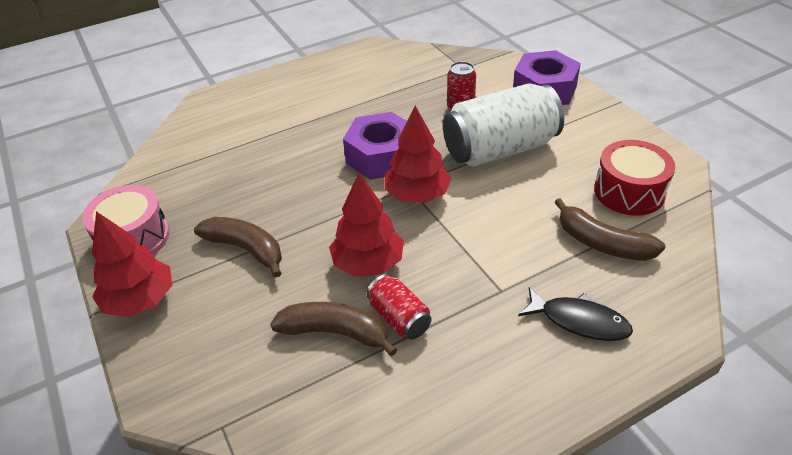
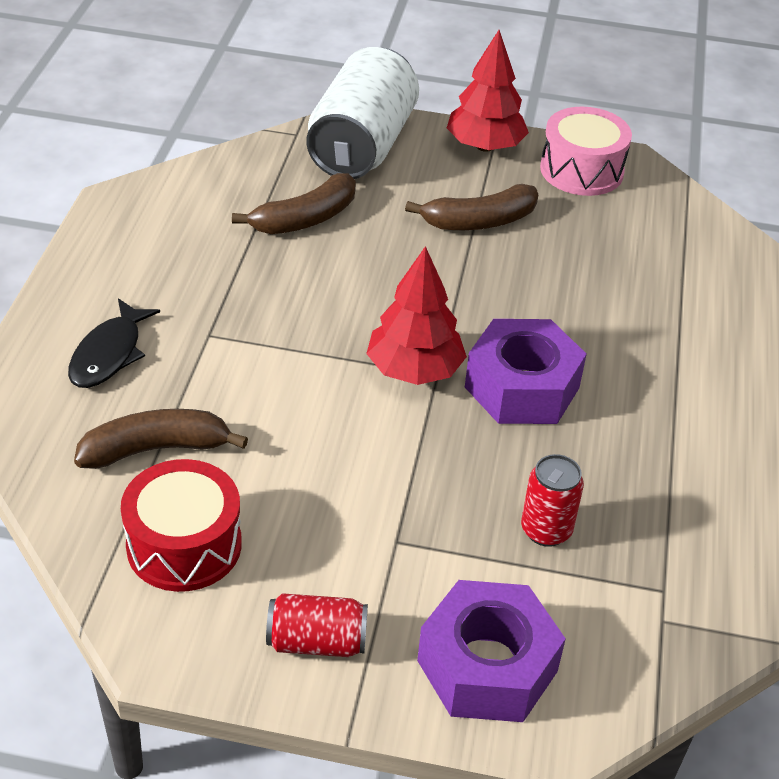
camera: 125 degrees right, 0 degrees up
red tree [329,173,404,277] -> none
red can [367,274,431,340] -> red can moved to [266,593,368,657]
white can [443,83,564,167] -> white can moved to [306,47,419,179]
black fish [518,287,633,341] -> black fish turned 45 degrees counterclockwise [68,298,160,388]

